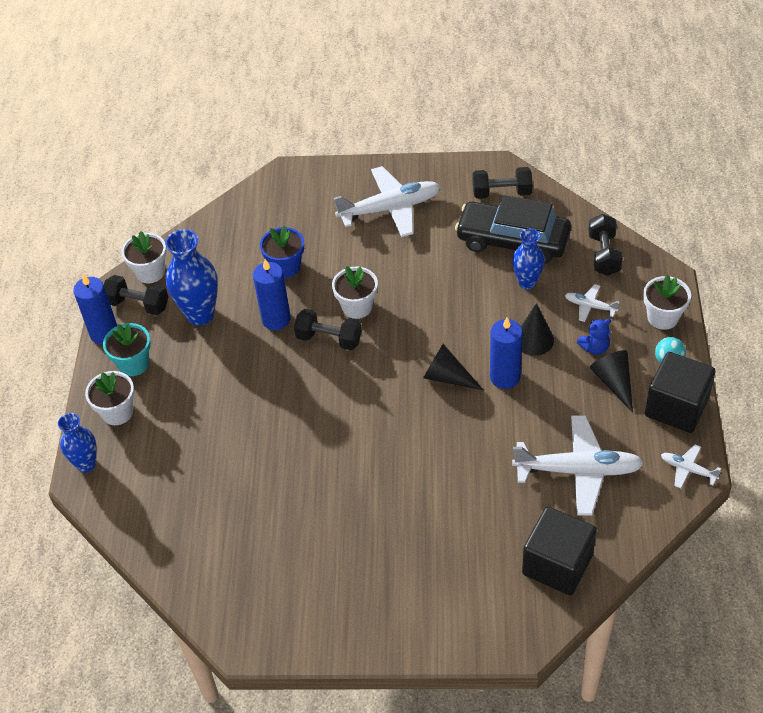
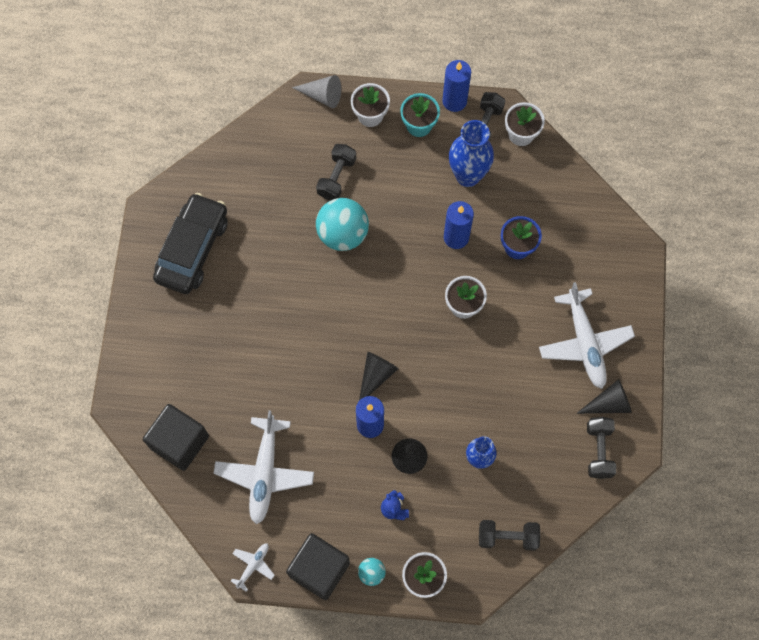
camera: 90 degrees right, 20 degrees up
blue vase [58,413,97,473] -> grey cone [292,75,341,108]
black dumbbell [294,309,362,350] -> black dumbbell moved to [316,144,356,200]
black car [455,195,571,264] -> black car moved to [153,193,228,294]
white plane [565,284,619,322] -> none
black cone [590,350,633,413] -> black cone moved to [576,379,632,414]
none -> turquoise ball [316,198,369,251]

